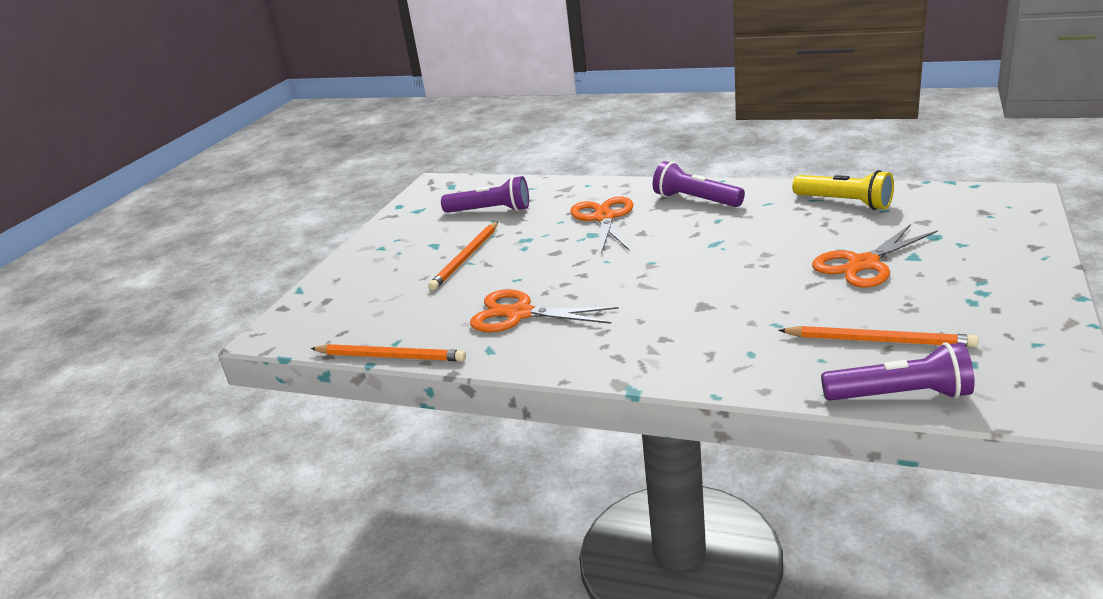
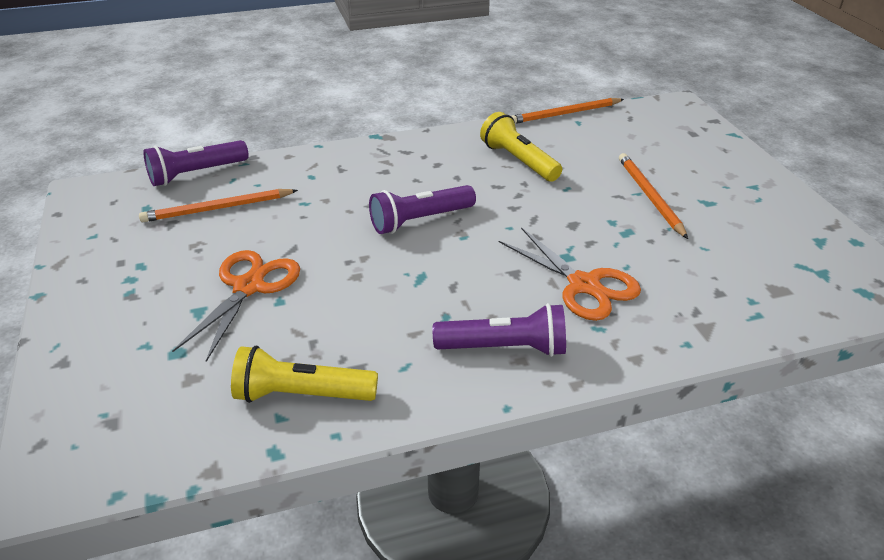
camera: 140 degrees right, 10 degrees up
purple flashlight [441,176,529,213] -> purple flashlight moved to [369,185,476,234]
orange scissors [470,289,619,332] -> yellow flashlight [480,112,562,182]

